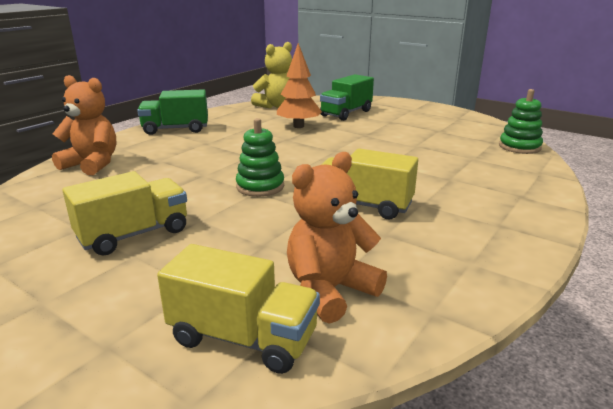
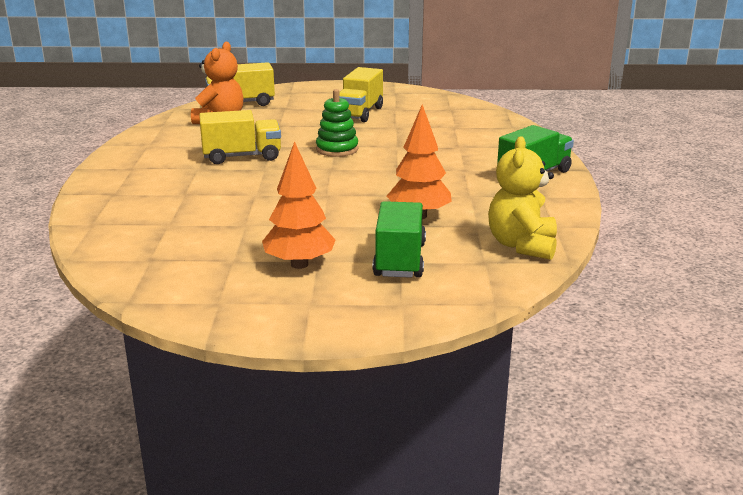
camera: 145 degrees right, 0 degrees up
orange teddy bear [52,75,116,175] -> none
green stacking toy [499,89,543,154] -> none
none -> orange tree [262,141,335,269]

